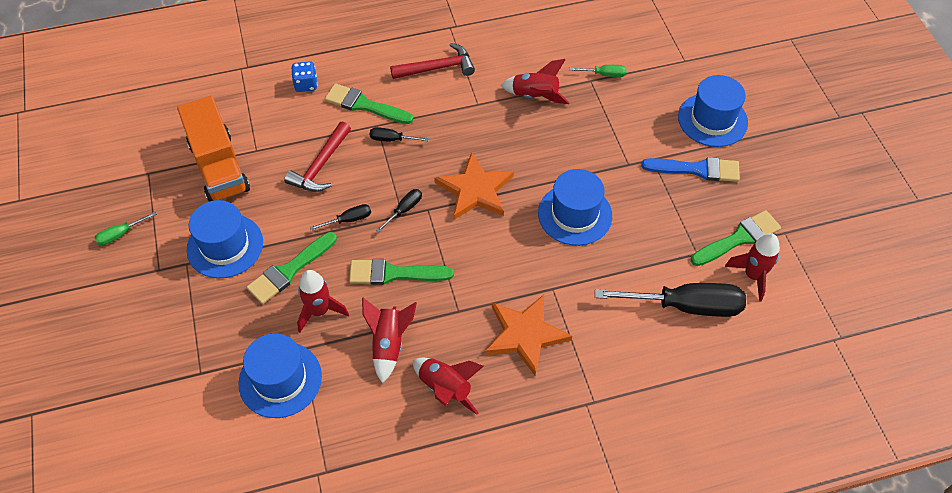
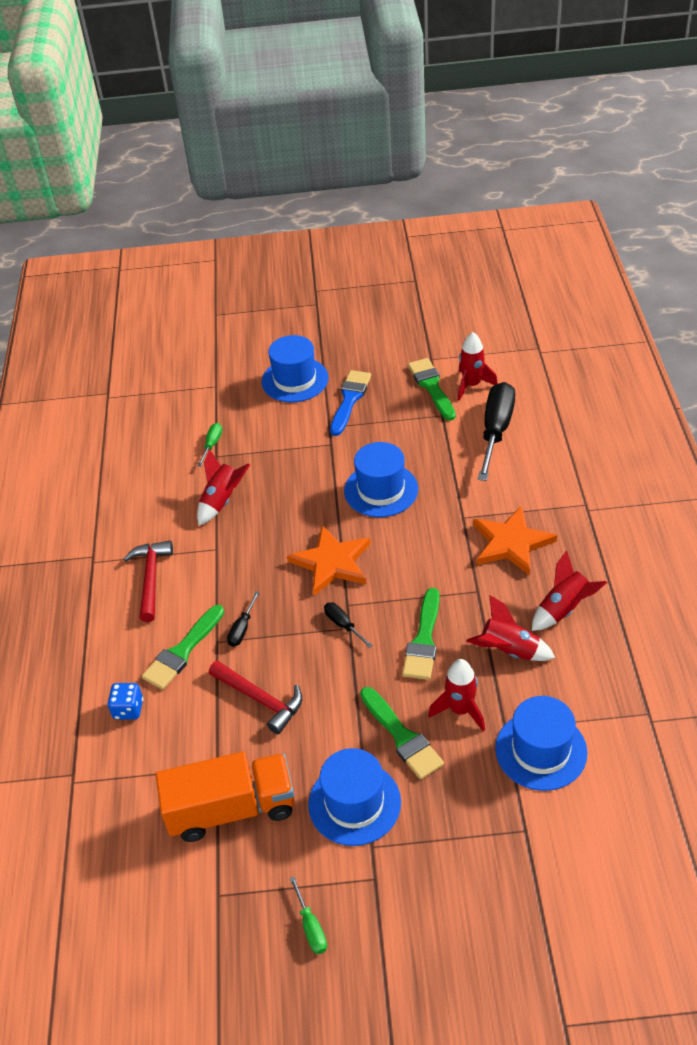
camera: 75 degrees left, 10 degrees down
black screwdriver [310,204,371,230] -> none

